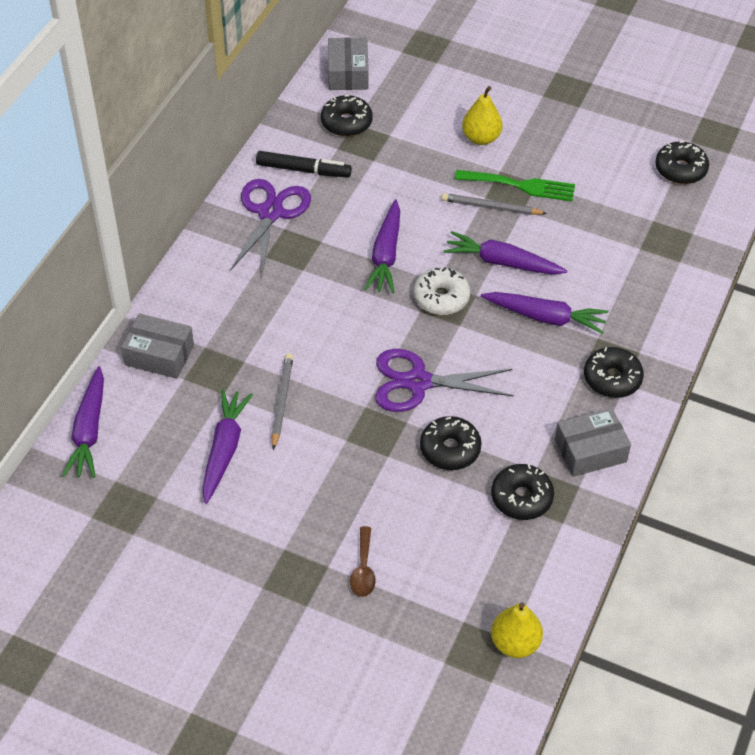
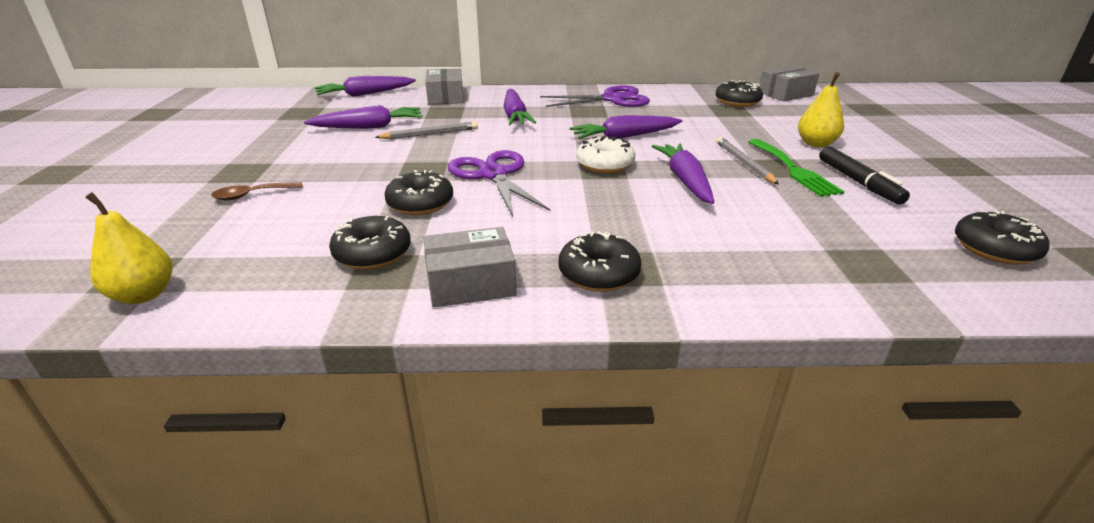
camera: 65 degrees right, 20 degrees down
black marker [256,151,352,178] -> black marker moved to [819,146,910,204]
purple carrot [481,292,609,334] -> purple carrot moved to [504,89,536,125]
grey box [555,408,631,477] -> grey box turned 60 degrees counterclockwise [423,227,516,308]

